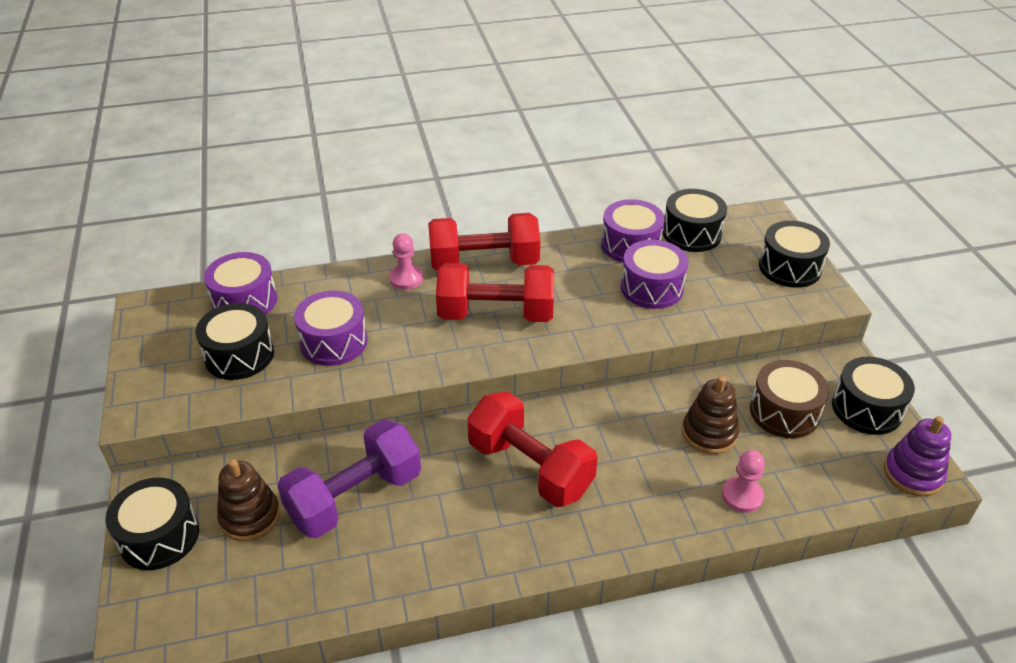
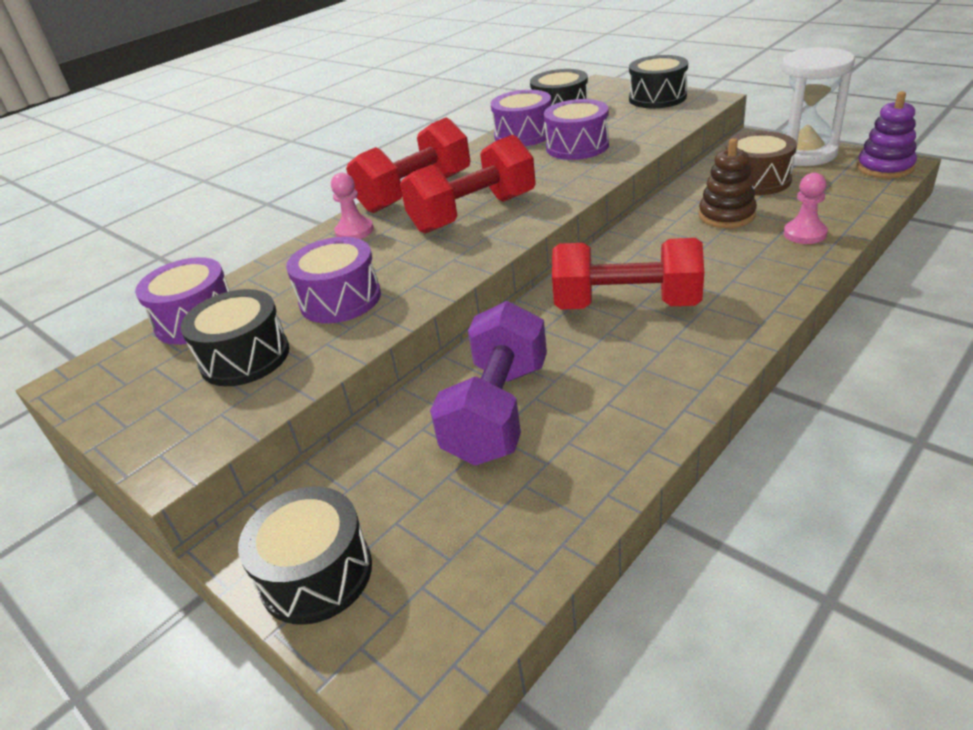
camera: 30 degrees left, 5 degrees down
brown stacking toy [217,459,280,541] -> none
black drum [832,357,915,435] -> white hourglass [781,47,855,166]

